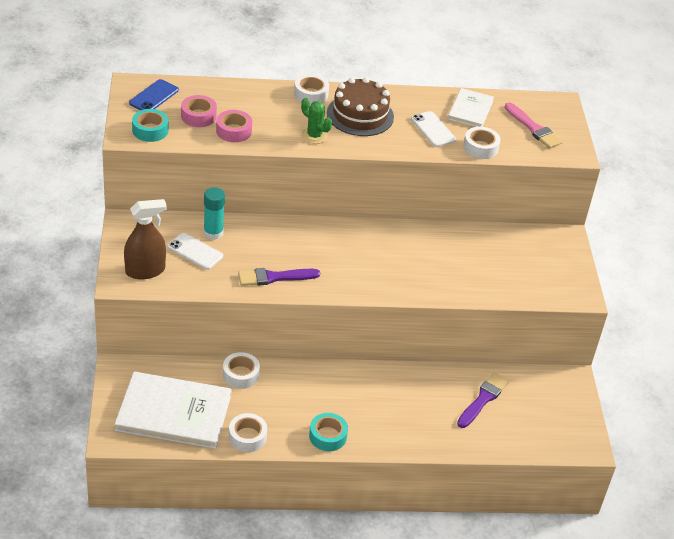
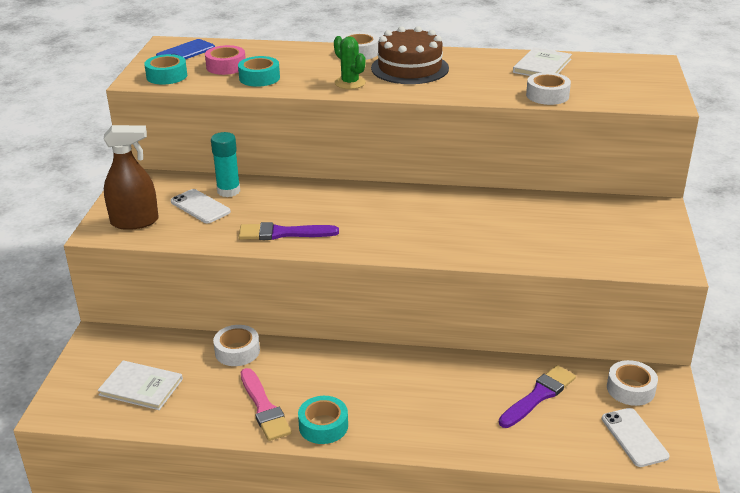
camera: 15 degrees right, 10 degrees down
white book [115,372,232,449] -> white book [98,360,183,410], size x0.54
pink tape [216,110,252,142] -> turquoise tape [238,56,280,87]
white tape [229,413,267,452] -> white tape moved to [607,360,658,406]
white phone [411,111,456,147] -> white phone moved to [602,408,670,467]
pink brush [504,102,563,149] -> pink brush moved to [241,368,292,441]

